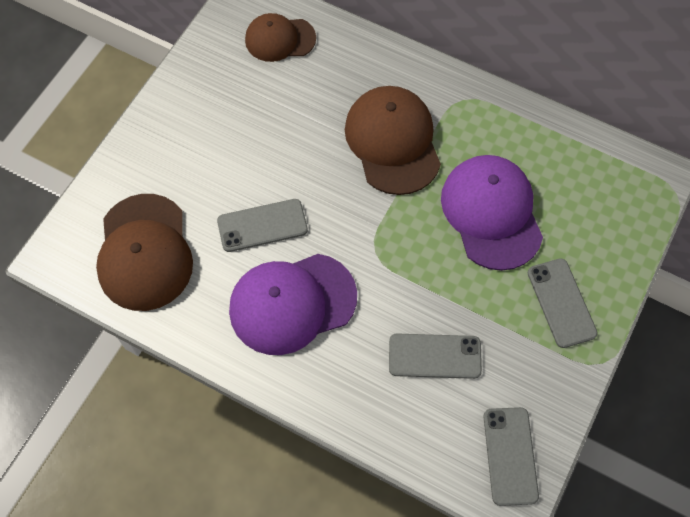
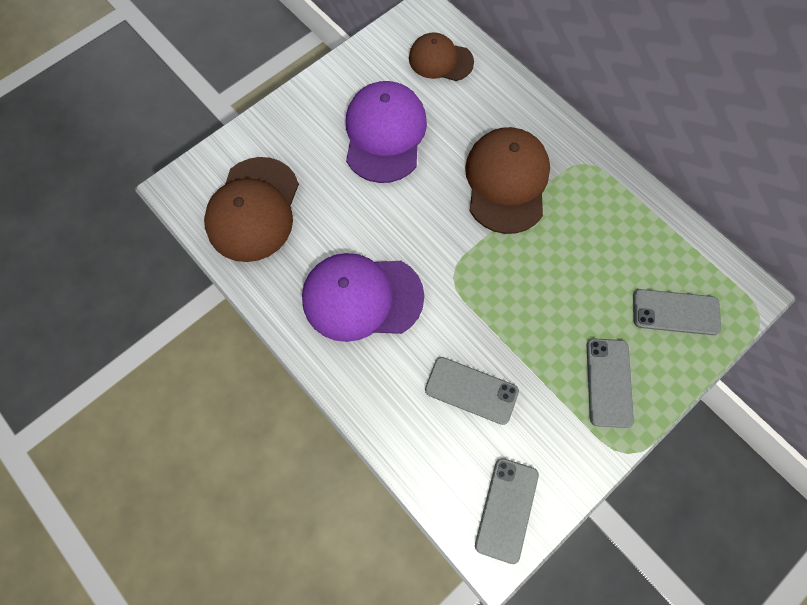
camera: 20 degrees right, 5 degrees up
grey phone [217,199,308,252] -> grey phone moved to [633,289,721,335]
purple cap [441,155,543,271] -> purple cap moved to [346,81,427,183]

